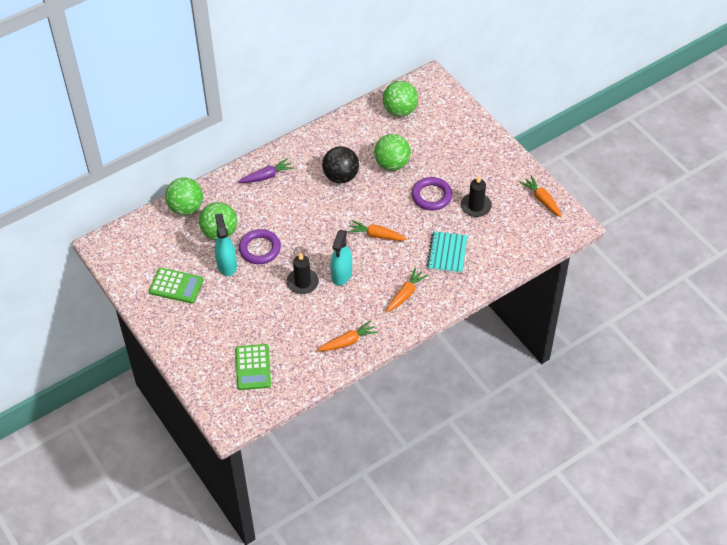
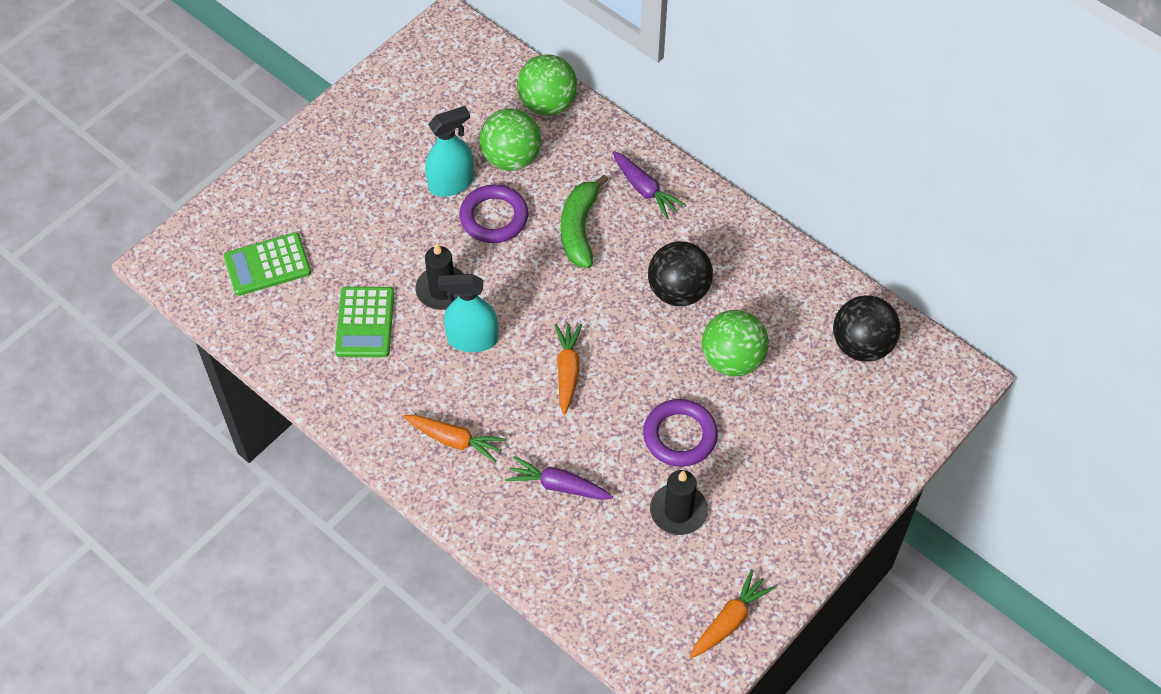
camera: 75 degrees right, 5 degrees up
green calculator [149,268,203,303] -> green calculator moved to [335,287,394,357]
orange carrot [318,320,378,351] -> none
green ball [383,81,418,117] -> black ball [833,296,901,362]
turquoise notebook [426,231,467,273] -> purple carrot [505,456,613,500]
none -> green banana [561,174,608,268]

